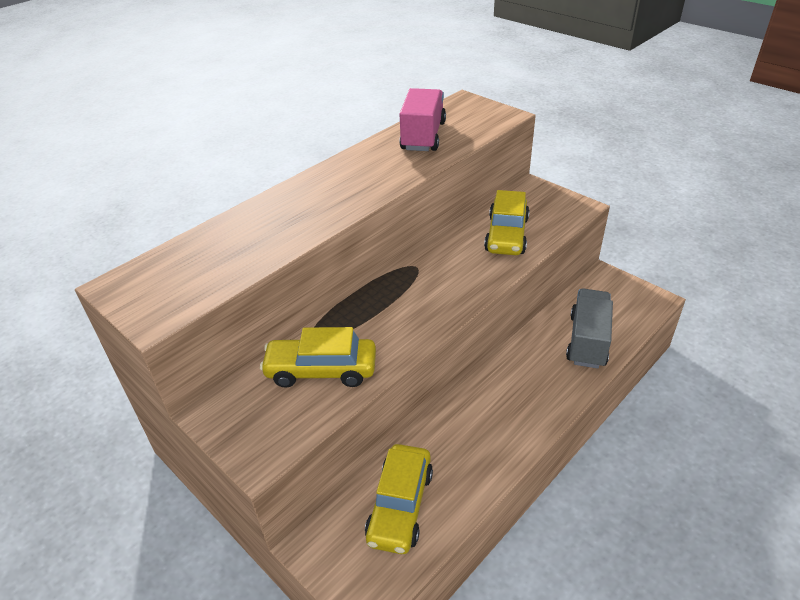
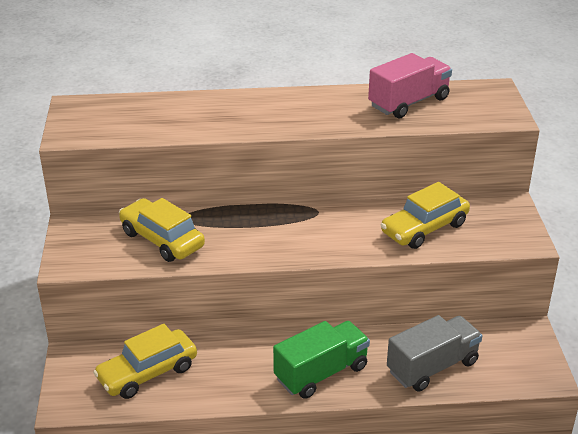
camera: 40 degrees right, 5 degrees down
none -> green truck [273,321,370,399]

